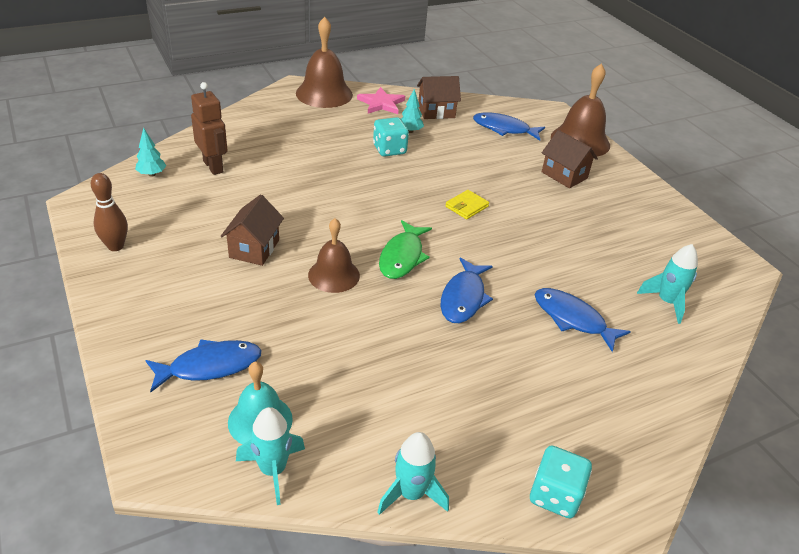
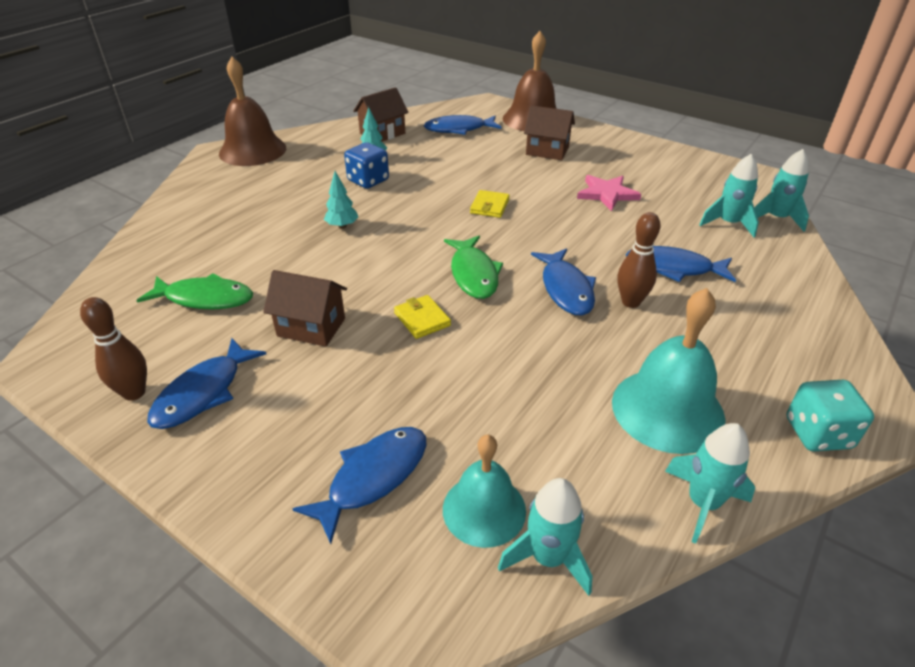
camera: 25 degrees left, 0 degrees up
turquoise tree [135,128,166,177] -> turquoise tree moved to [324,171,358,229]
brown robot [191,82,228,175] -> none
brown house [221,194,284,266] -> brown house turned 60 degrees counterclockwise [263,270,347,347]
brown bell [308,218,360,293] -> yellow wallet [394,295,451,339]
pink star [357,87,405,114] -> pink star moved to [577,175,642,211]
turquoise dice [373,117,409,157] -> blue dice [344,142,389,189]
none -> green fish [136,273,253,310]
none -> blue fish [147,338,266,429]
none -> turquoise bell [612,288,726,454]
none -> brown bowling pin [618,212,661,308]
none -> turquoise rocket [754,149,809,231]

